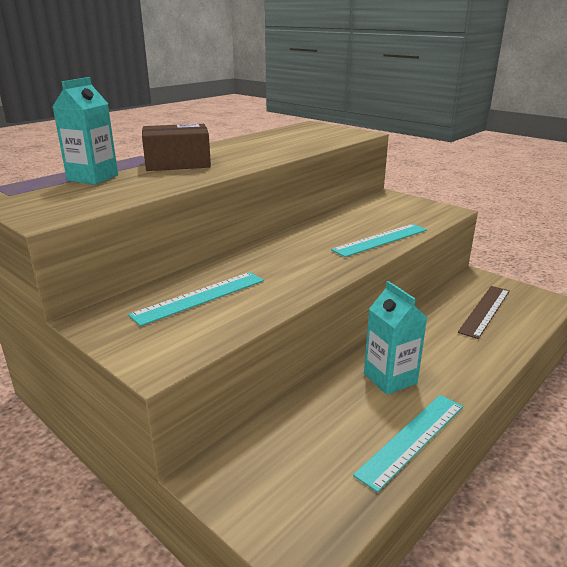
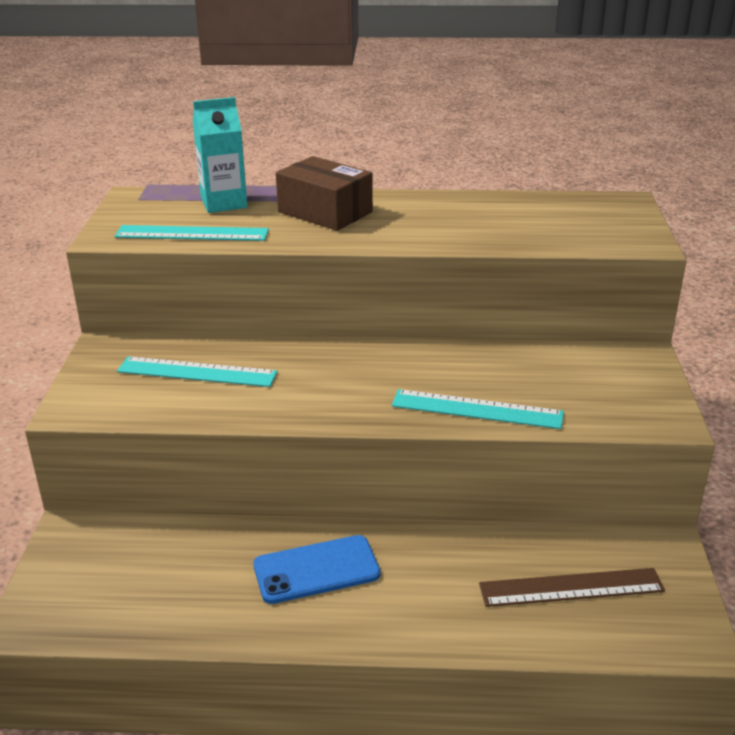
camera: 50 degrees right, 5 degrees up
turquoise ruler [353,395,463,493] -> turquoise ruler moved to [115,225,269,241]
turquoise carton [364,281,427,395] -> blue phone [253,535,380,604]

